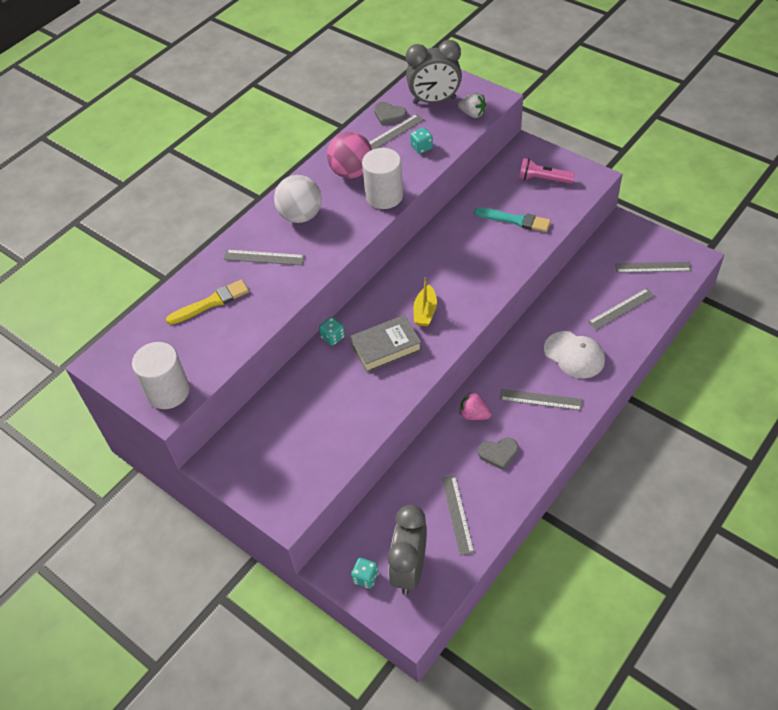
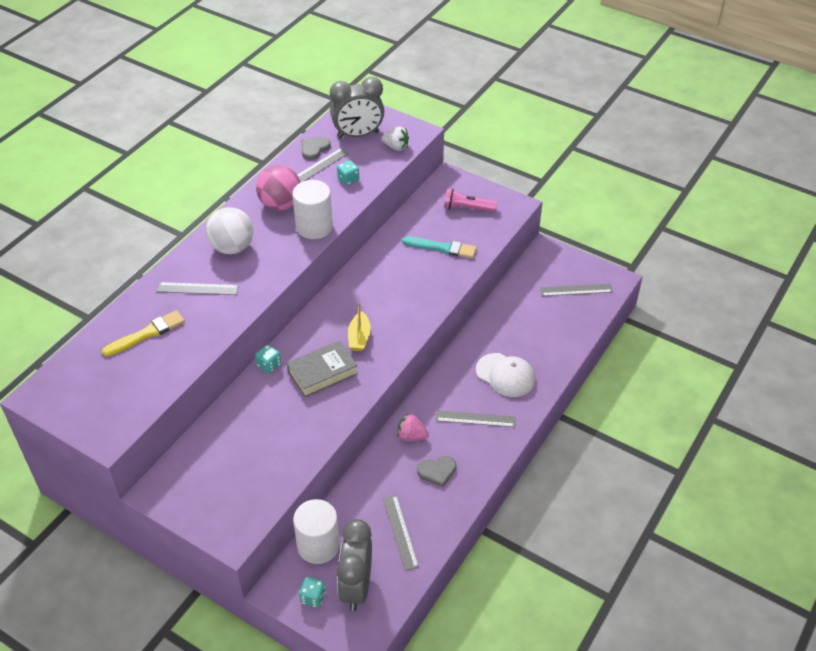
camera: 10 degrees left, 5 degrees down
white cylinder [132,342,190,409] -> white cylinder moved to [293,499,340,564]
grey heart [374,102,407,125] -> grey heart turned 105 degrees clockwise [302,137,331,160]
grey ruler [588,288,655,330] -> none

